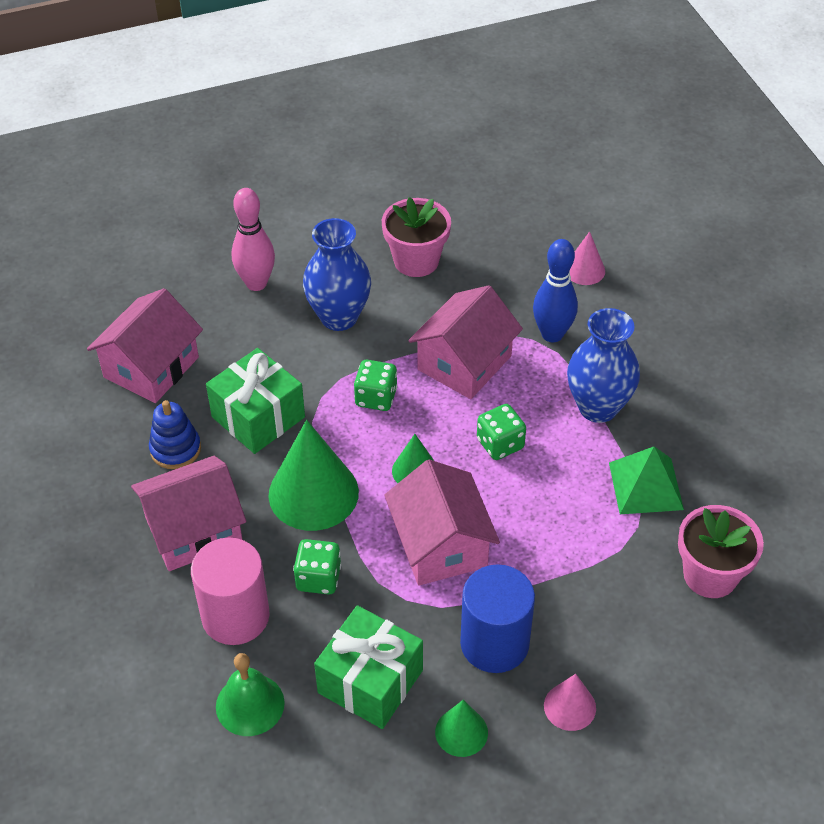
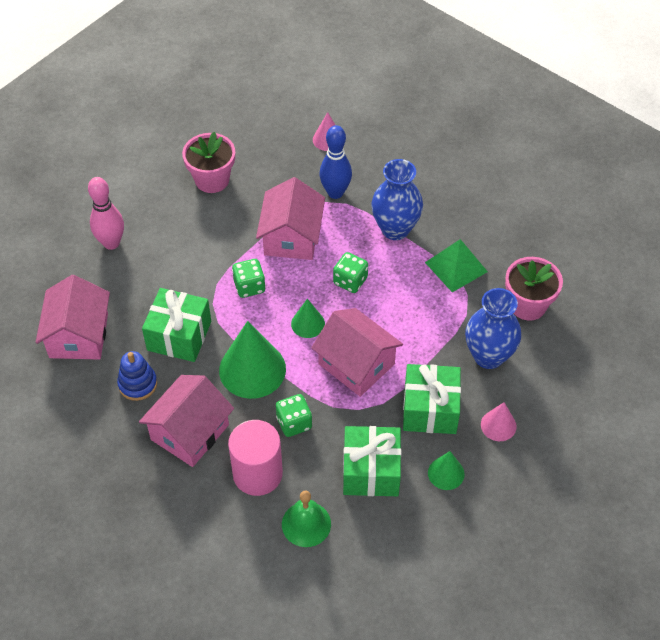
camera: 30 degrees left, 5 degrees up
blue vase [303,218,371,331] -> blue vase moved to [465,288,521,369]
blue cylinder [460,564,535,673] -> green gift [403,364,461,434]

